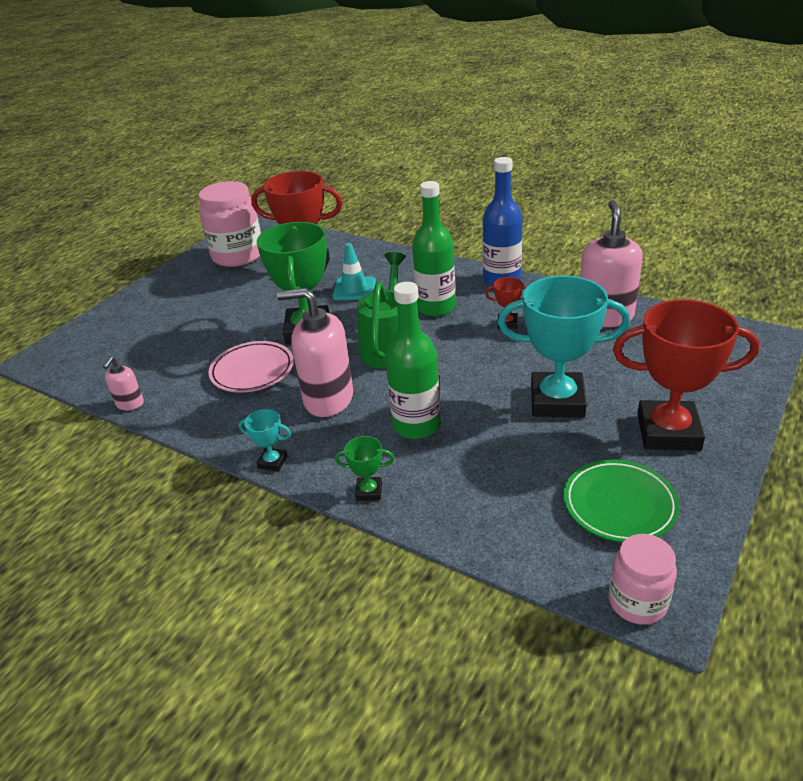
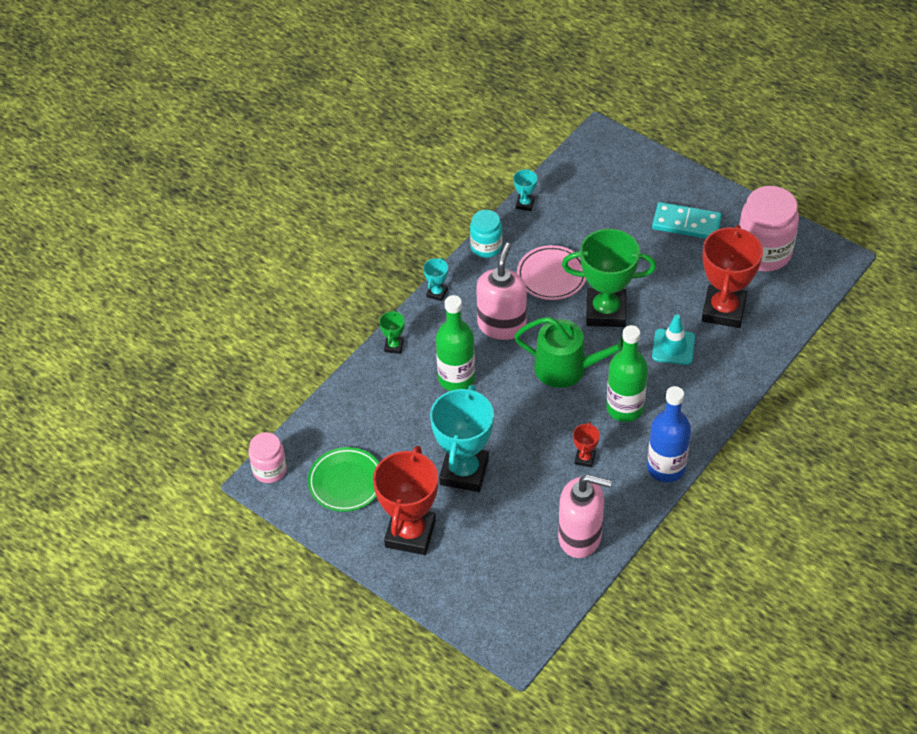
camera: 95 degrees right, 15 degrees up
pink soap dispenser [103,357,144,410] -> turquoise trophy [513,169,537,211]
none -> turquoise jar [470,210,502,258]
none -> turquoise domino [652,202,722,239]

